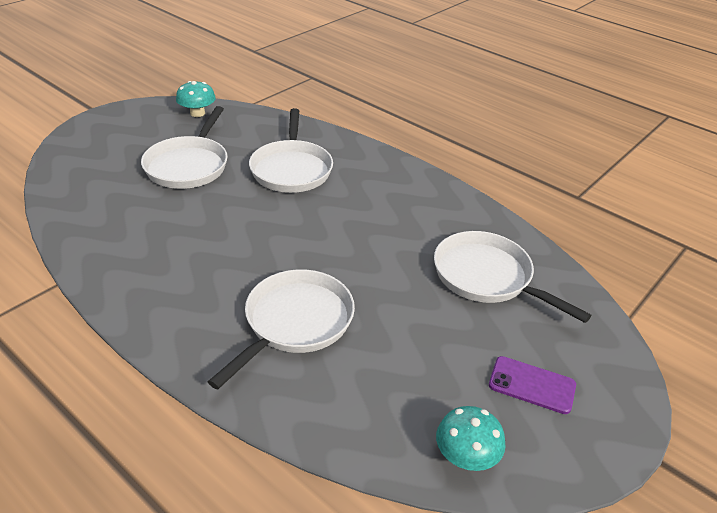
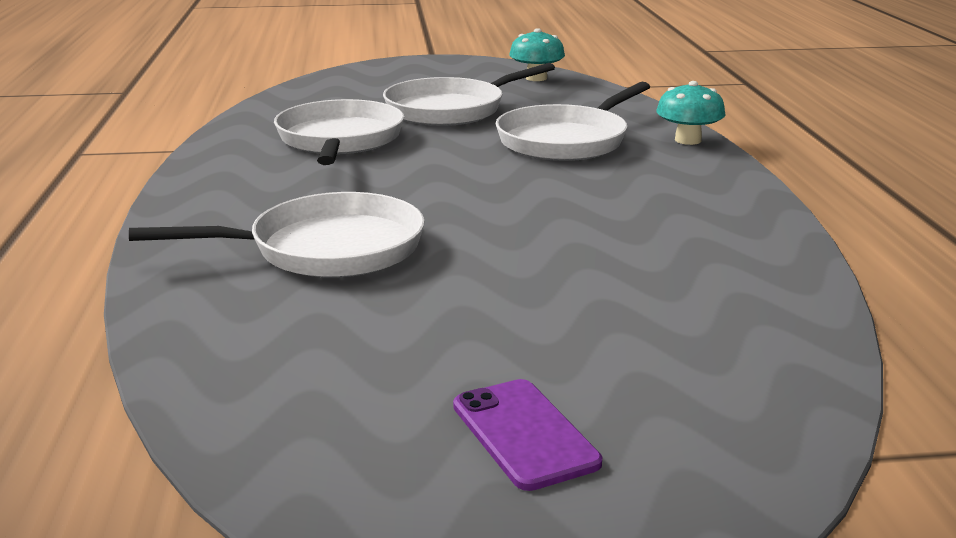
camera: 45 degrees right, 15 degrees down
white pan [434,231,592,323] -> white pan moved to [274,99,404,165]
turquoise mushroom [436,406,506,471] -> turquoise mushroom moved to [656,81,725,145]

